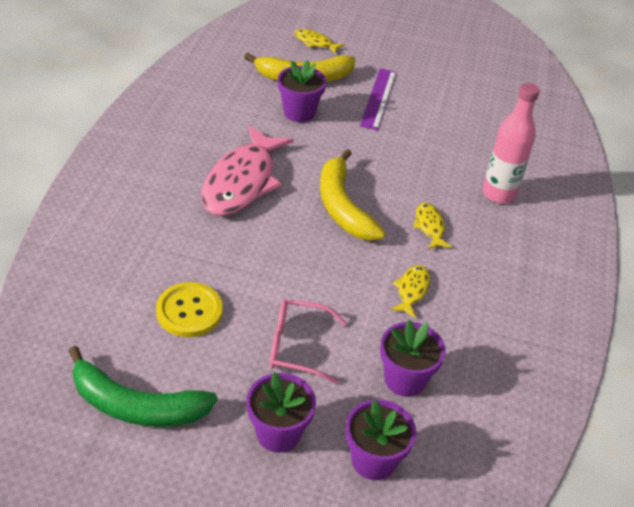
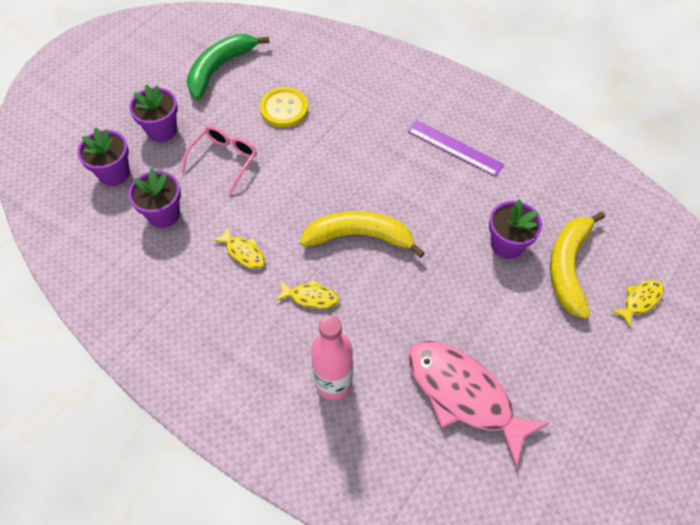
camera: 115 degrees right, 15 degrees up
pink fish [201,125,294,216] -> pink fish moved to [408,341,549,467]
purple ruler [360,69,396,130] -> purple ruler moved to [408,120,504,177]

